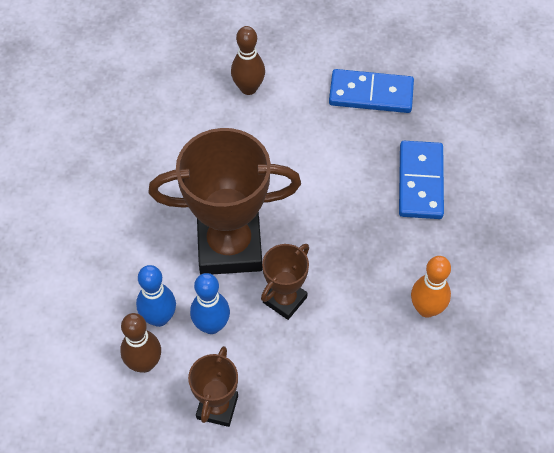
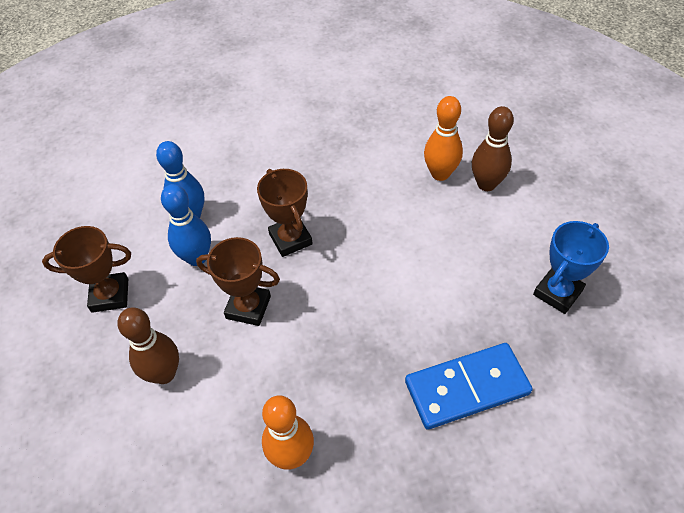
camera: 70 degrees right, 5 degrees down
brown bowling pin [120,313,161,373] -> brown bowling pin moved to [118,307,179,384]
brown trophy [149,128,301,274] -> brown trophy [257,169,313,257], size x0.51
blue domino [329,69,414,113] -> blue trophy [533,221,609,314]
none -> orange bowling pin [424,96,463,181]

